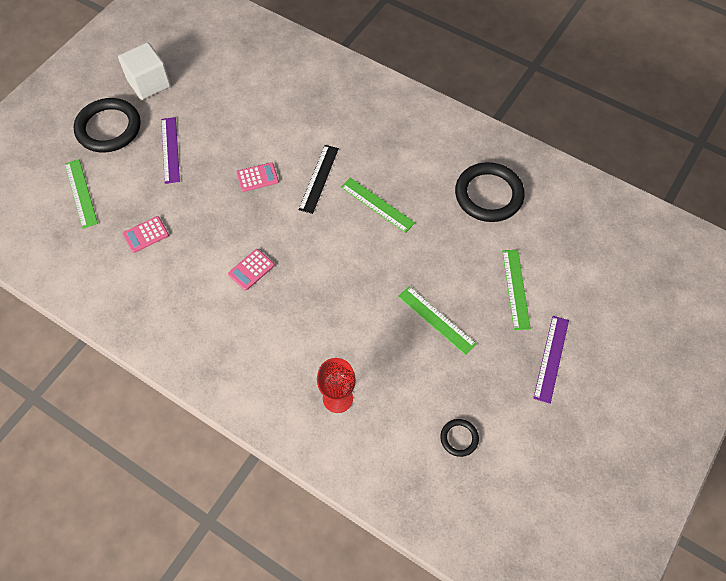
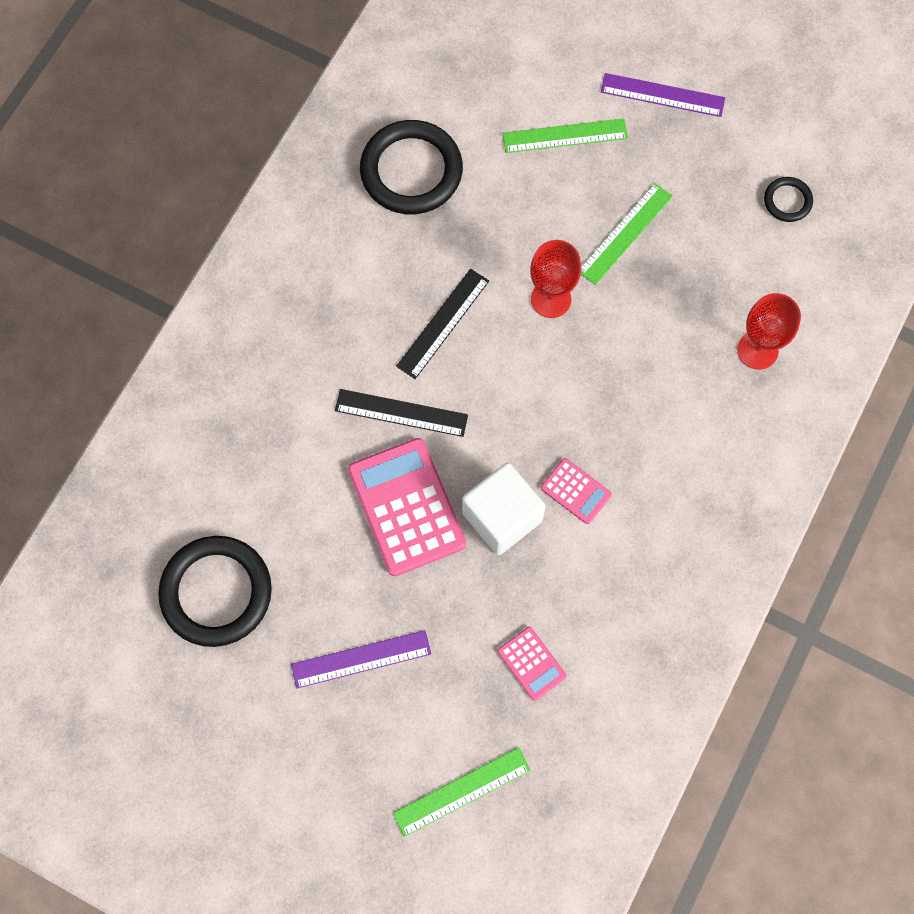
camera: 95 degrees left, 10 degrees up
black ring [74,98,141,153] -> black ring moved to [158,536,272,647]
white cube [118,42,171,100] -> white cube moved to [462,463,546,555]
pink calculator [237,162,279,192] -> pink calculator [348,438,466,576], size x2.00
green ruler [341,178,415,233] -> black ruler [396,269,489,379]
none -> red goblet [530,240,581,318]

